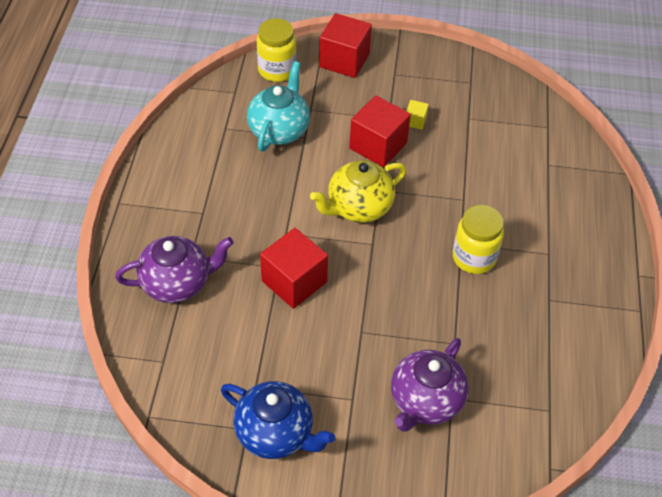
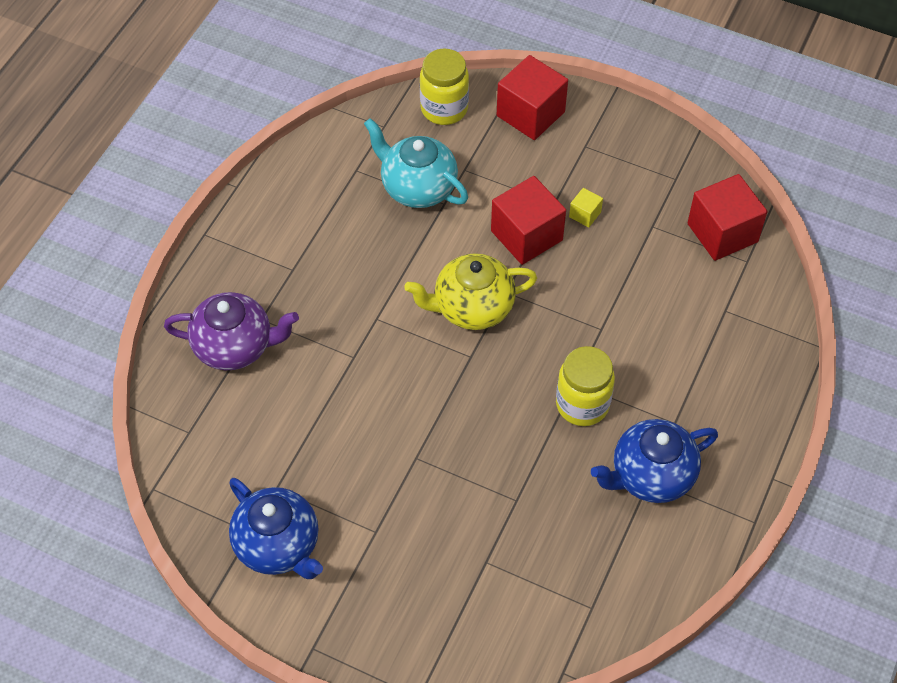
camera: 20 degrees right, 5 degrees up
turquoise teapot [247,61,310,152] -> turquoise teapot turned 90 degrees counterclockwise [364,118,468,208]
red cube [260,228,328,309] -> red cube moved to [687,174,767,261]
purple teapot [391,338,469,432] -> none
none -> blue teapot [591,419,718,503]

